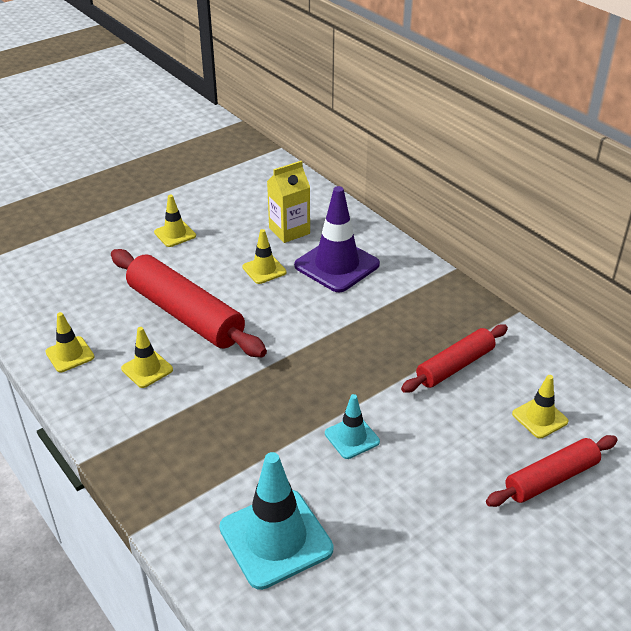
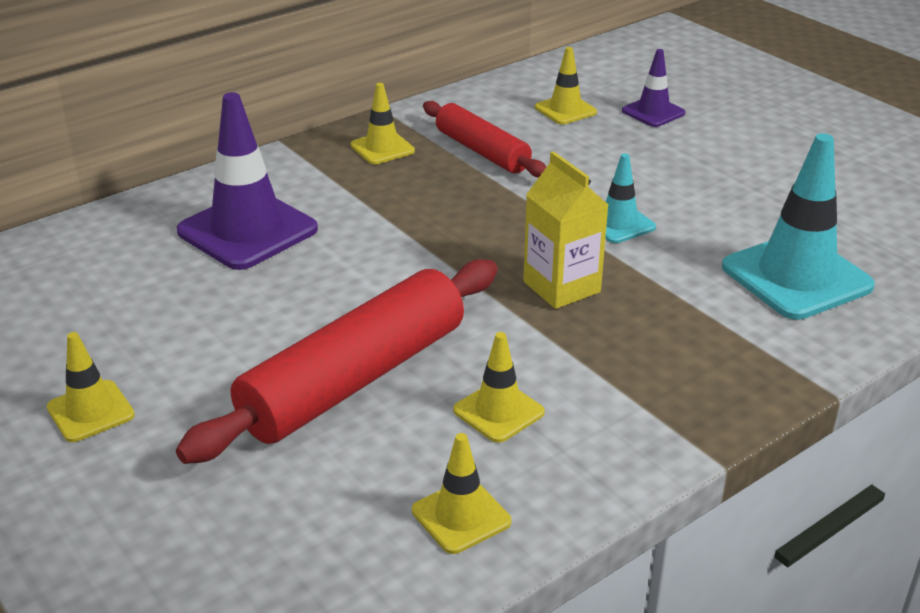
camera: 90 degrees left, 5 degrees down
yellow traffic cone [242,229,287,284] -> yellow traffic cone moved to [351,83,415,164]
yellow carton [267,161,310,243] -> yellow carton moved to [523,151,608,309]
red rolling pin [486,435,618,507] -> purple traffic cone [622,49,685,127]

